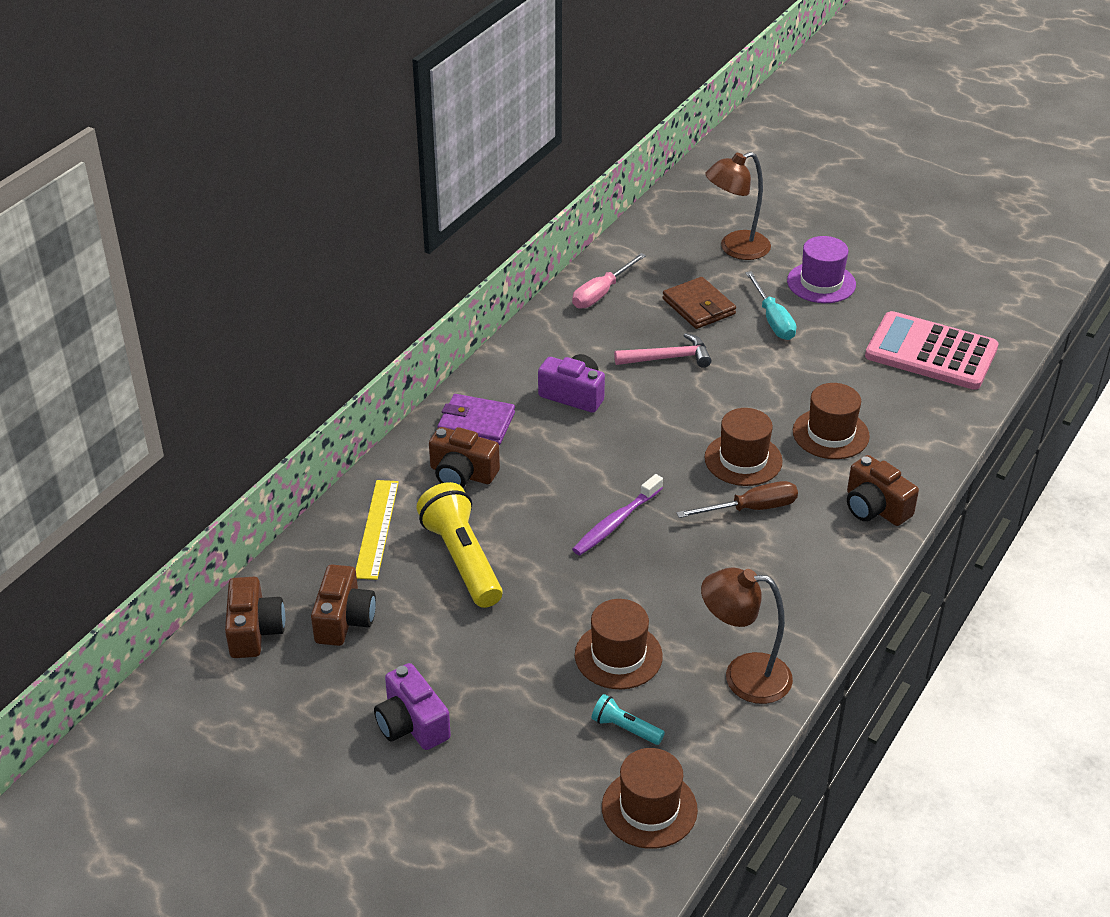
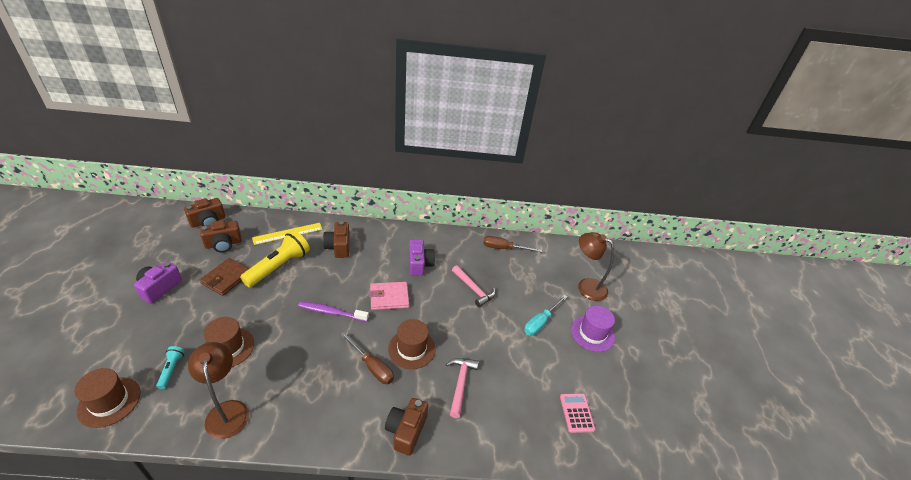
camera: 55 degrees right, 0 degrees up
purple wallet [437,394,515,445] -> none
pink screwdriver [572,253,646,309] -> brown screwdriver [483,236,542,252]
brown wallet [663,277,736,329] -> brown wallet moved to [200,258,249,296]
brown hat [793,383,870,459] -> pink hammer [446,358,479,418]
pink calculator [865,311,999,390] -> pink calculator [560,393,595,433], size x0.49
none -> pink wallet [369,282,409,310]

